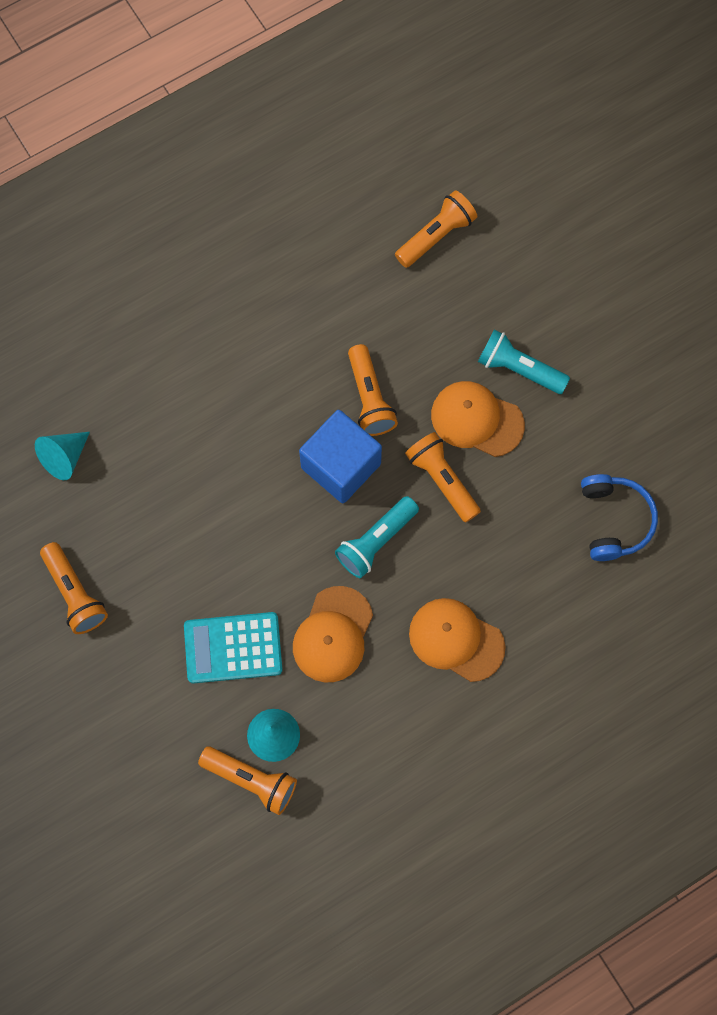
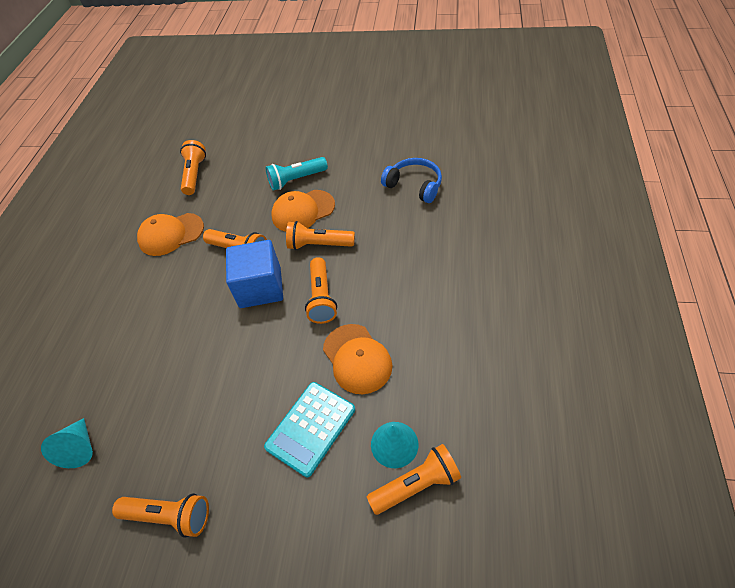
camera: 45 degrees left, 20 degrees down
turquoise flashlight [335,496,419,578] -> orange flashlight [305,257,337,324]
orange cap [409,598,505,682] -> orange cap moved to [137,213,204,256]

